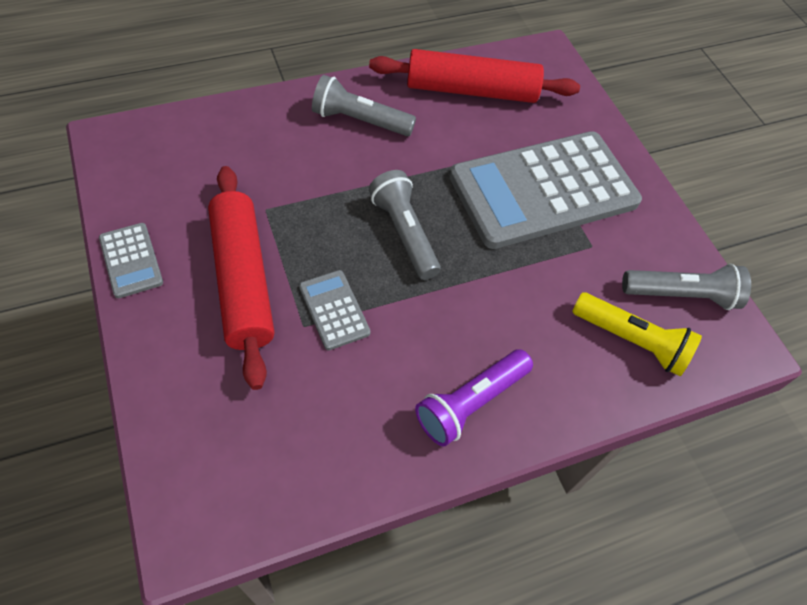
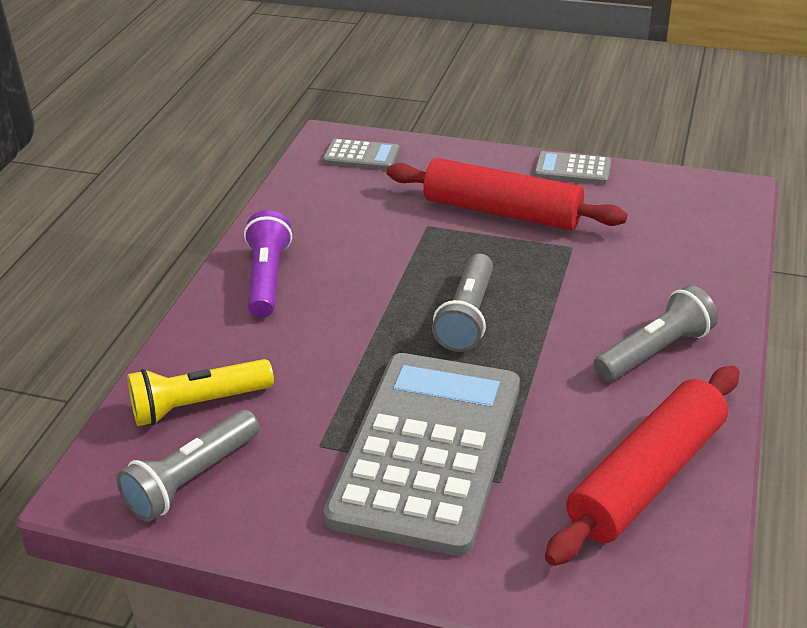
camera: 135 degrees right, 20 degrees down
grey calculator [299,270,370,350] -> grey calculator moved to [323,139,400,170]
grey flashlight [369,170,441,280] -> grey flashlight turned 90 degrees clockwise [432,254,493,352]

